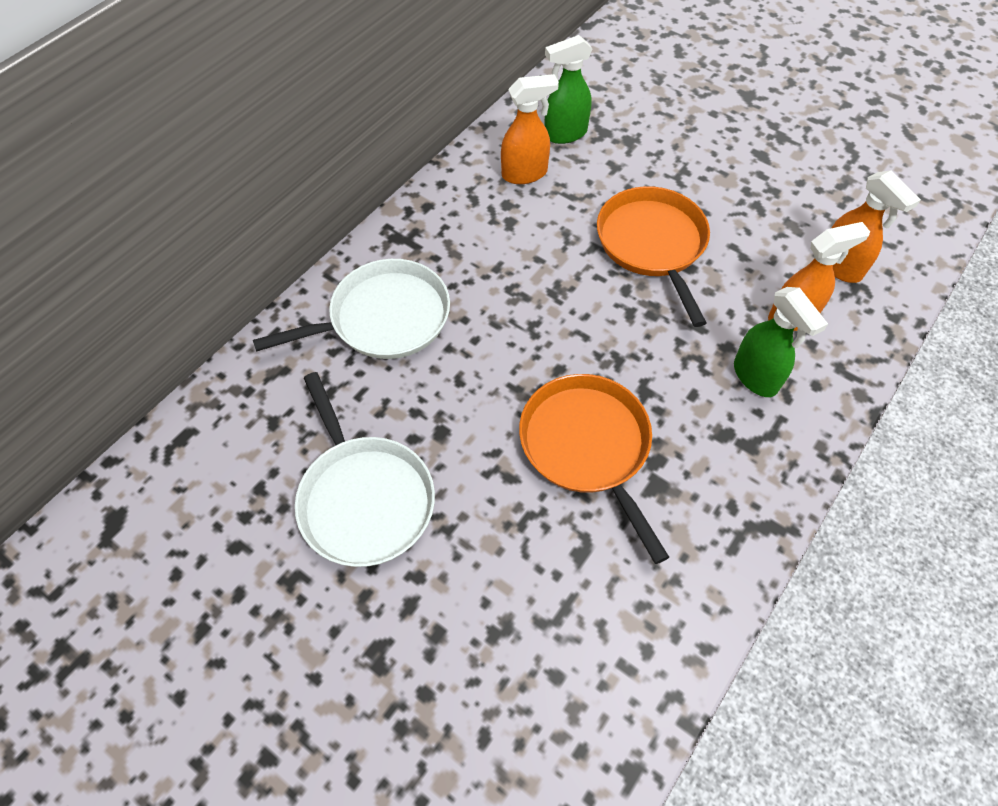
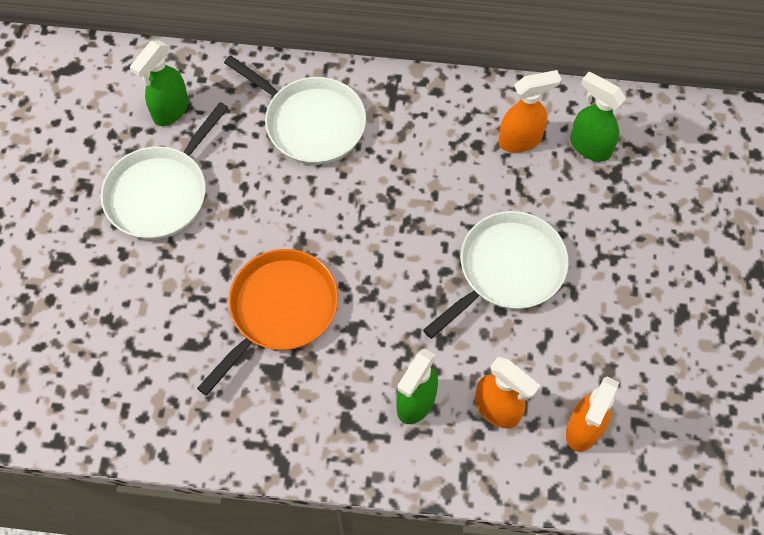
camera: 60 degrees right, 5 degrees up
orange spray bottle [501,74,559,184] -> orange spray bottle turned 60 degrees counterclockwise [498,70,561,153]
orange pan [597,186,710,327] -> white pan [423,211,569,339]
none -> green spray bottle [130,40,189,126]

